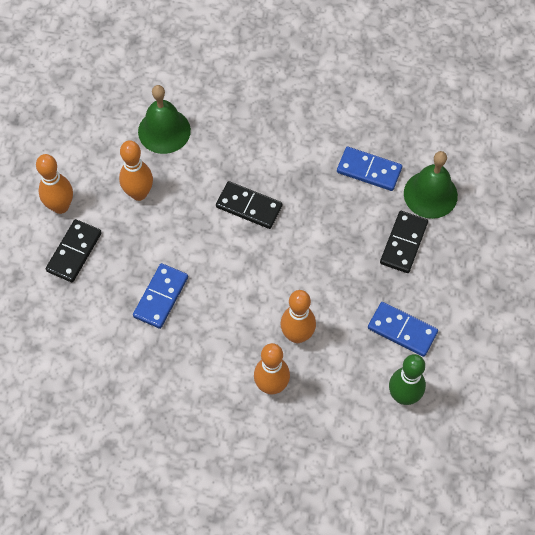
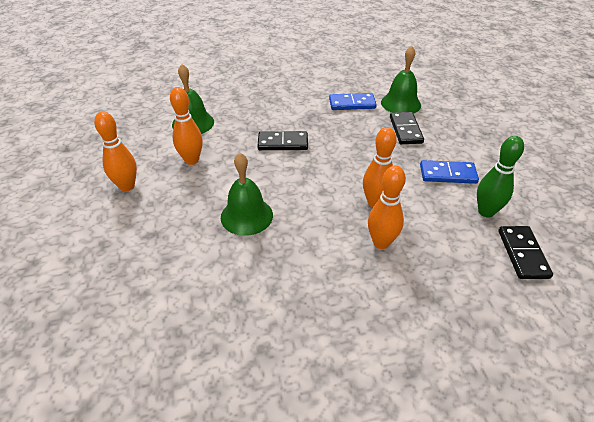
camera: 25 degrees left, 20 degrees down
black domino [46,219,102,282] -> black domino moved to [499,226,553,279]
blue domino [133,263,188,329] -> green bell [221,153,273,236]

